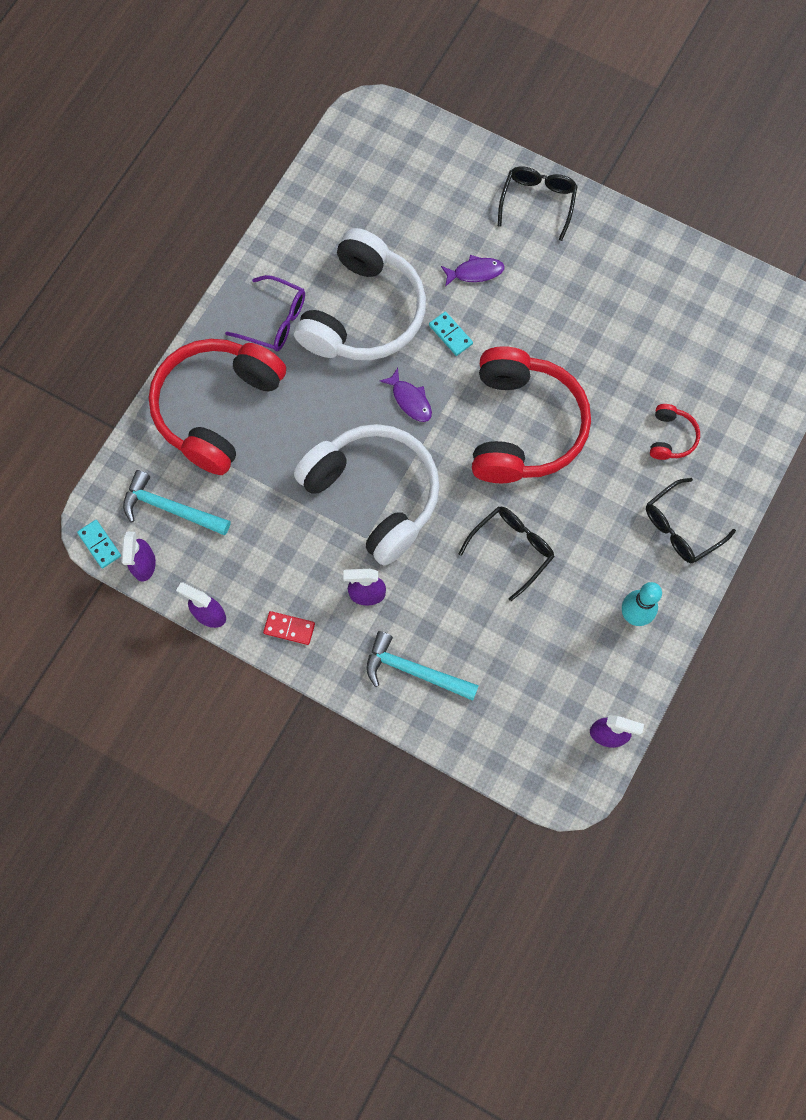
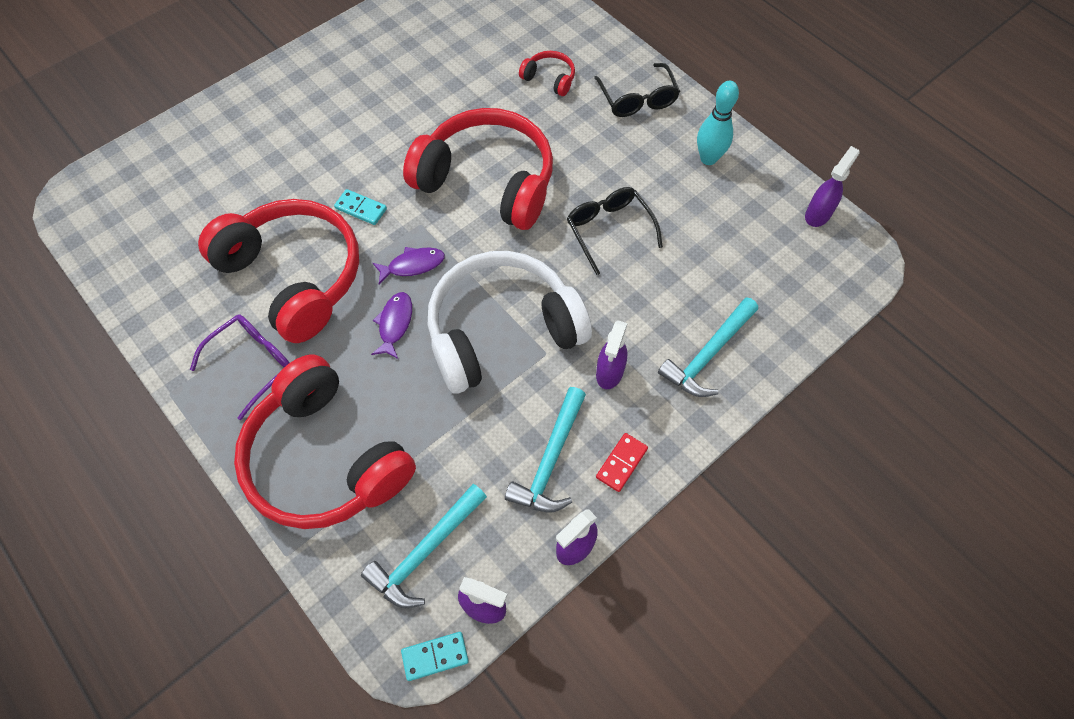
camera: 70 degrees left, 10 degrees down
white headphones [294,228,426,360] -> red headphones [198,199,359,343]
turquoise domino [429,311,473,356] -> turquoise domino turned 45 degrees clockwise [334,189,387,225]
purple fish [441,255,505,287] -> purple fish moved to [371,292,412,359]
black glasses [498,166,578,241] -> none
none -> turquoise hammer [505,387,586,512]

